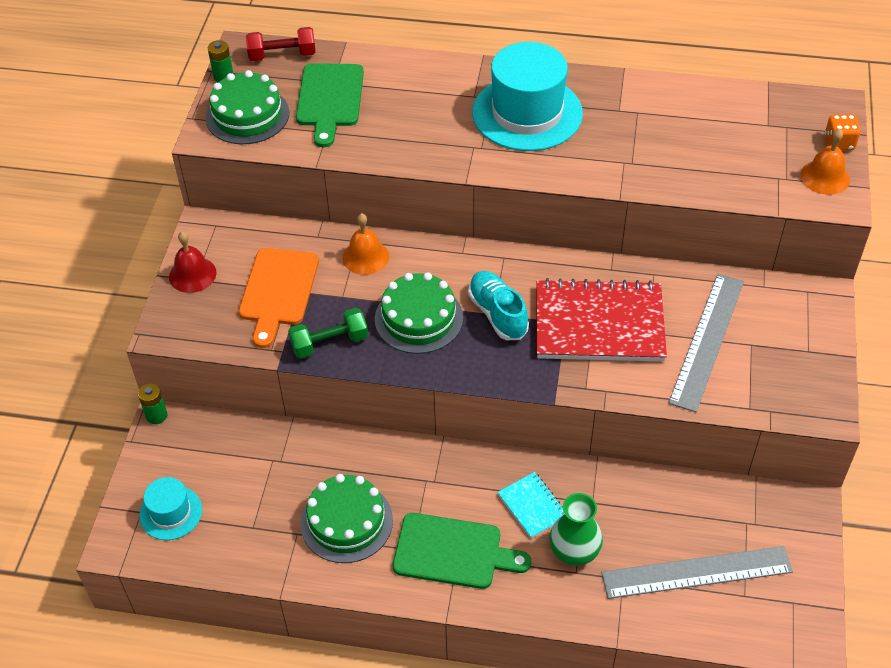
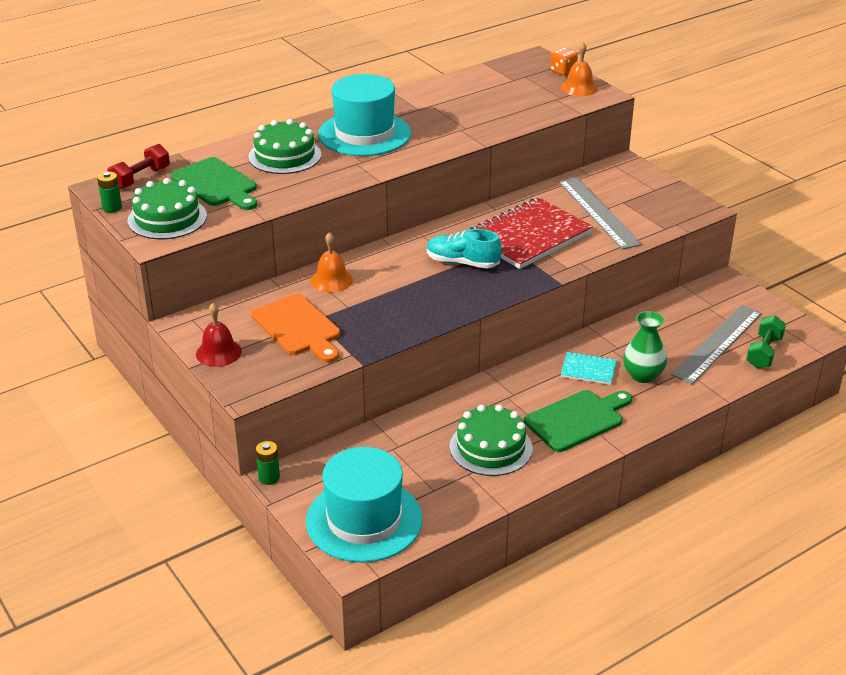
camera: 45 degrees left, 15 degrees down
turquoise hat [139,477,202,540] -> turquoise hat [306,447,423,563], size x1.93
green dumbbell [288,308,368,359] -> green dumbbell moved to [746,315,786,369]
green cake [375,272,463,354] -> green cake moved to [248,119,321,174]

